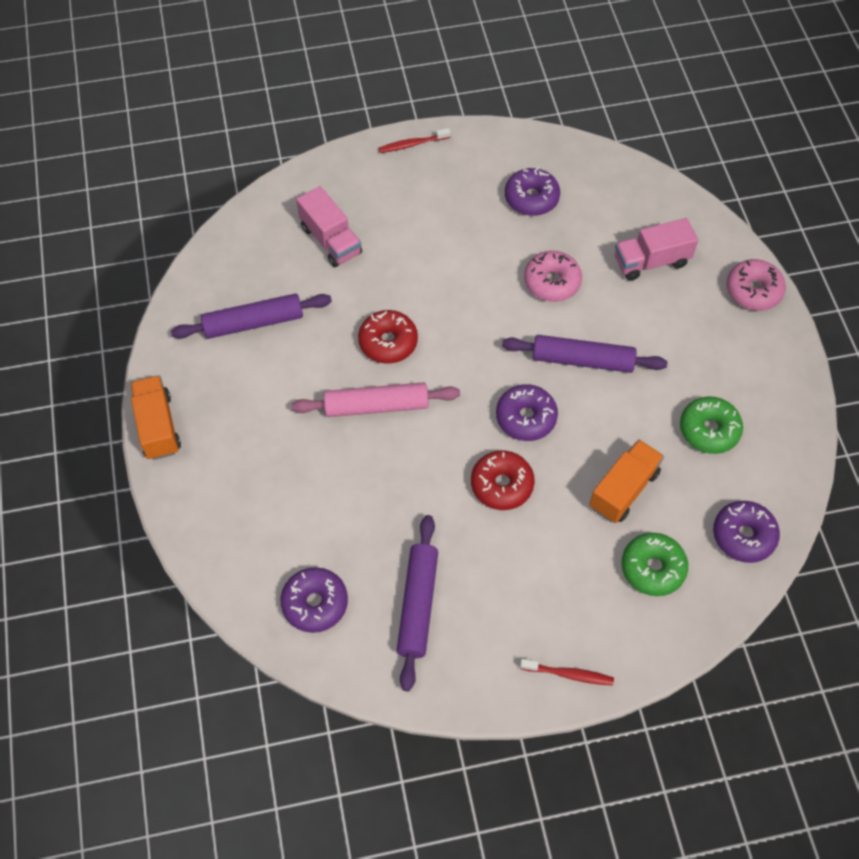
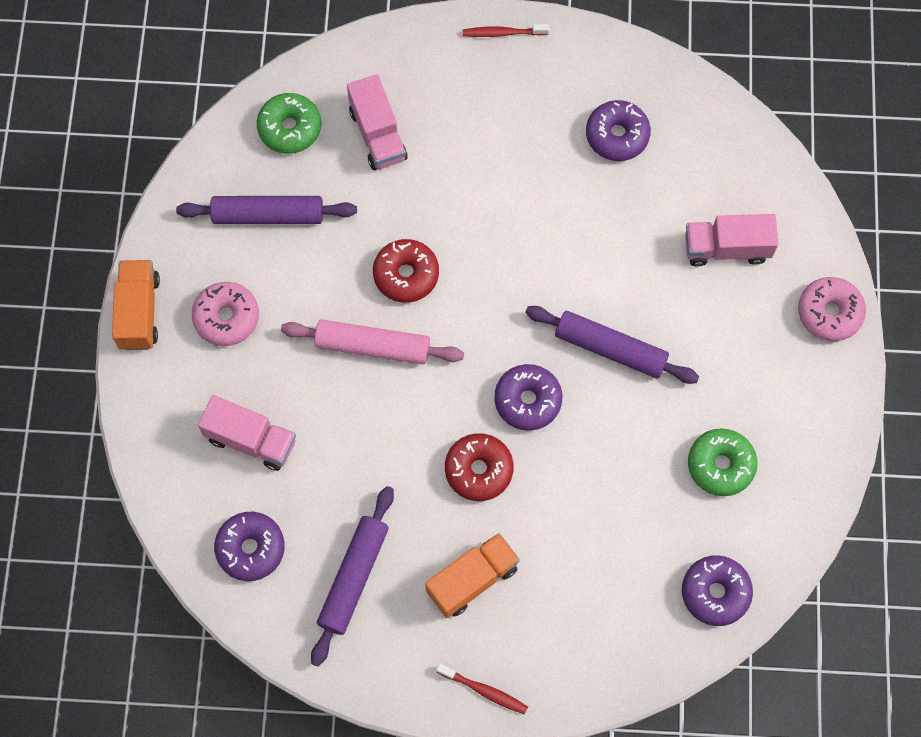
camera: 15 degrees right, 10 degrees up
pink donut [524,251,582,302] -> pink donut moved to [192,282,259,346]
orange truck [589,439,664,523] -> orange truck moved to [425,533,520,618]
green donut [621,533,688,596] -> green donut moved to [257,93,321,154]
none -> pink truck [198,395,296,471]

